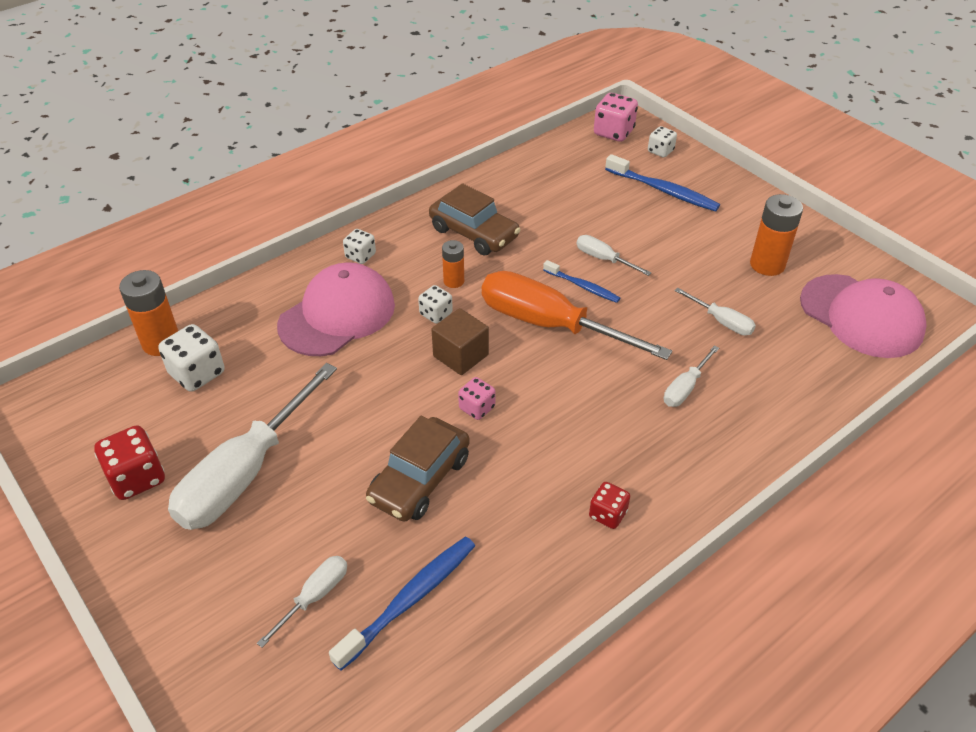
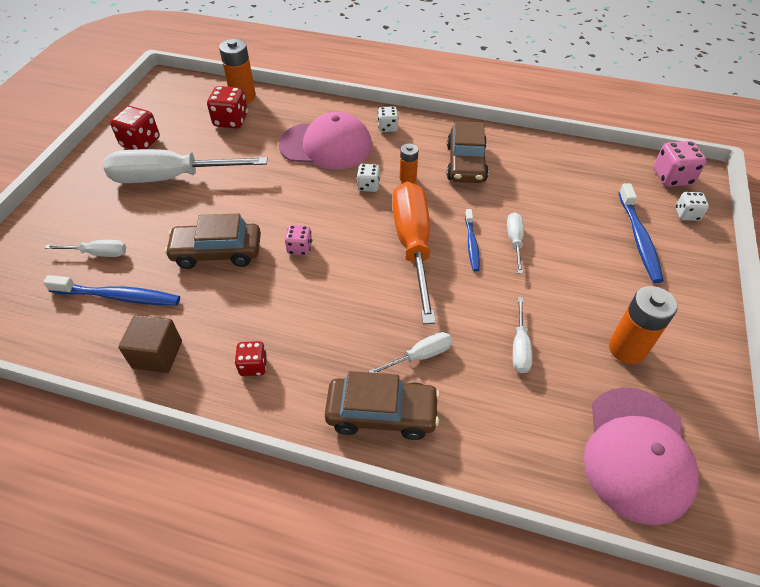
camera: 55 degrees right, 5 degrees up
white dice [158,324,225,392] -> red dice [207,86,248,128]
brown cube [431,308,489,375] -> brown cube moved to [118,315,182,373]
white screwdriver [664,345,719,407] -> white screwdriver turned 150 degrees clockwise [368,332,452,373]
none -> brown car [325,371,440,440]

